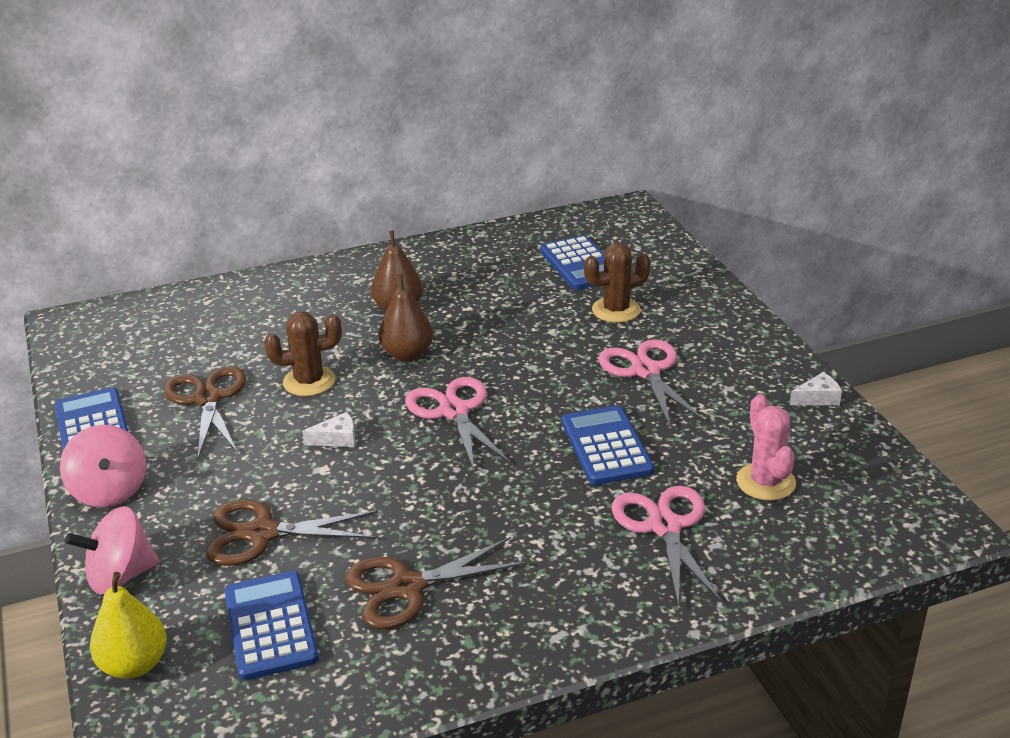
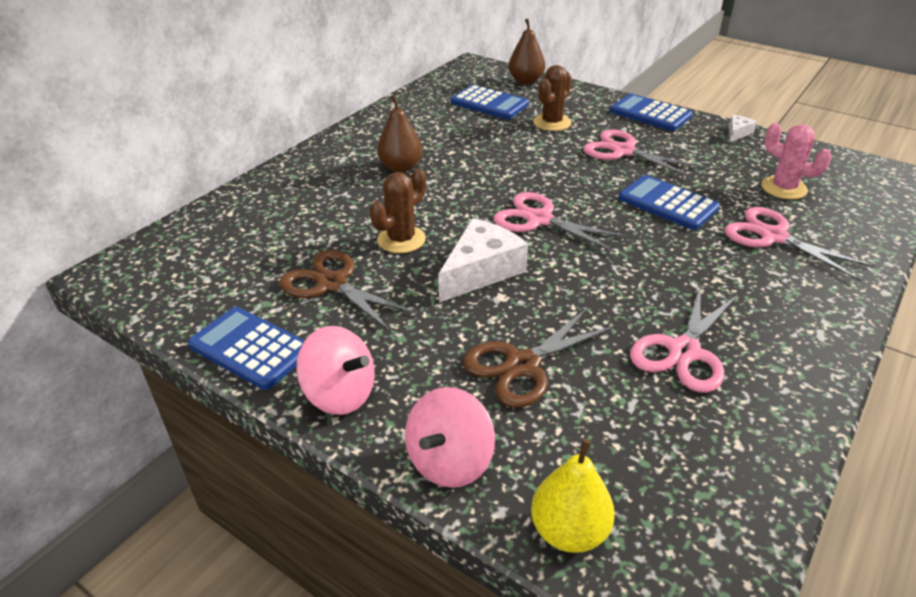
camera: 35 degrees left, 5 degrees up
blue calculator [225,571,319,680] -> blue calculator moved to [610,94,692,131]
white cheese [302,412,356,447] -> white cheese [438,218,528,302], size x2.10
brown scissors [345,537,528,629] -> pink scissors [630,284,738,393]
brown pear [379,274,433,361] -> brown pear moved to [509,19,545,84]

